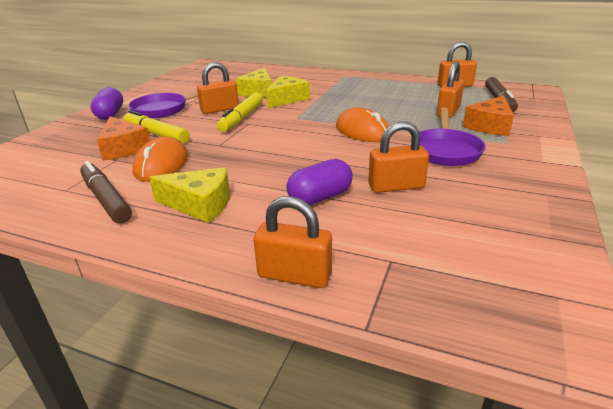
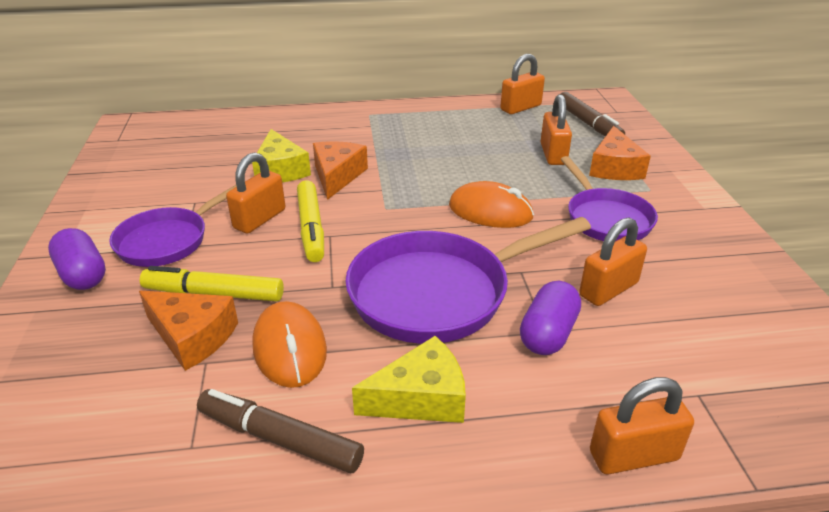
camera: 30 degrees left, 5 degrees up
yellow cheese [266,76,310,108] -> orange cheese [313,141,368,200]
none -> purple pan [345,217,591,344]

